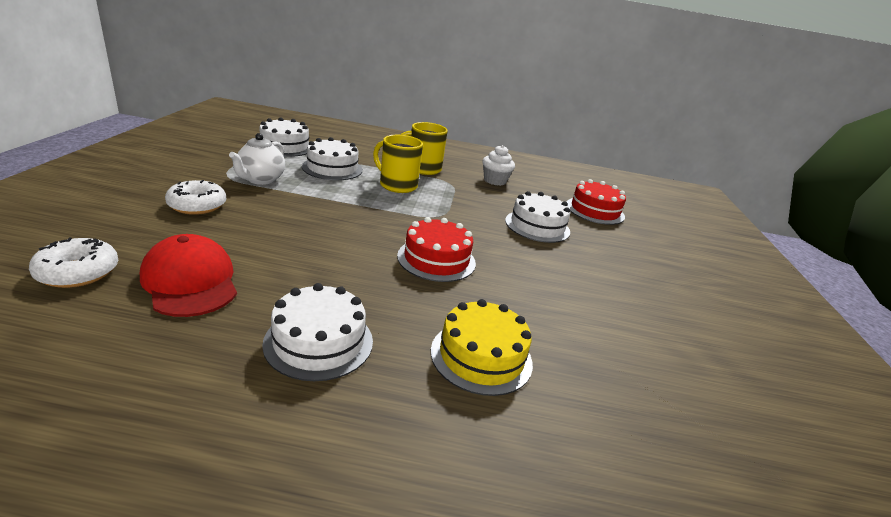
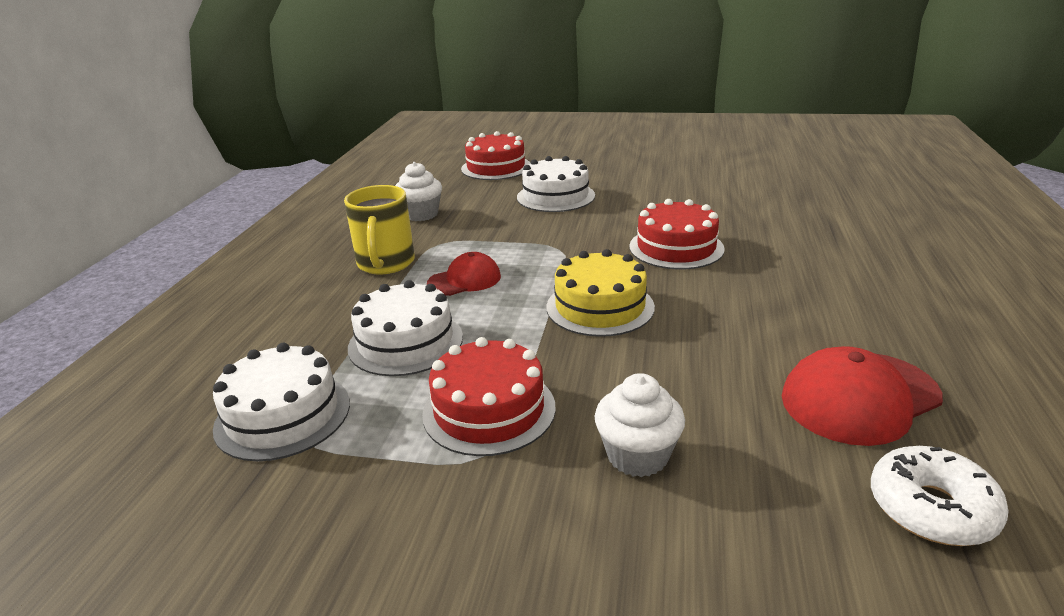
camera: 80 degrees left, 0 degrees up
white donut [165,180,226,215] -> white cupcake [595,373,685,477]
white teapot [229,133,285,185] -> red cake [422,337,556,456]
white cake [262,283,373,381] -> none
yellow mug [373,135,423,193] -> red cap [427,252,501,296]
yellow cake [431,299,533,396] -> yellow cake moved to [546,249,655,337]

